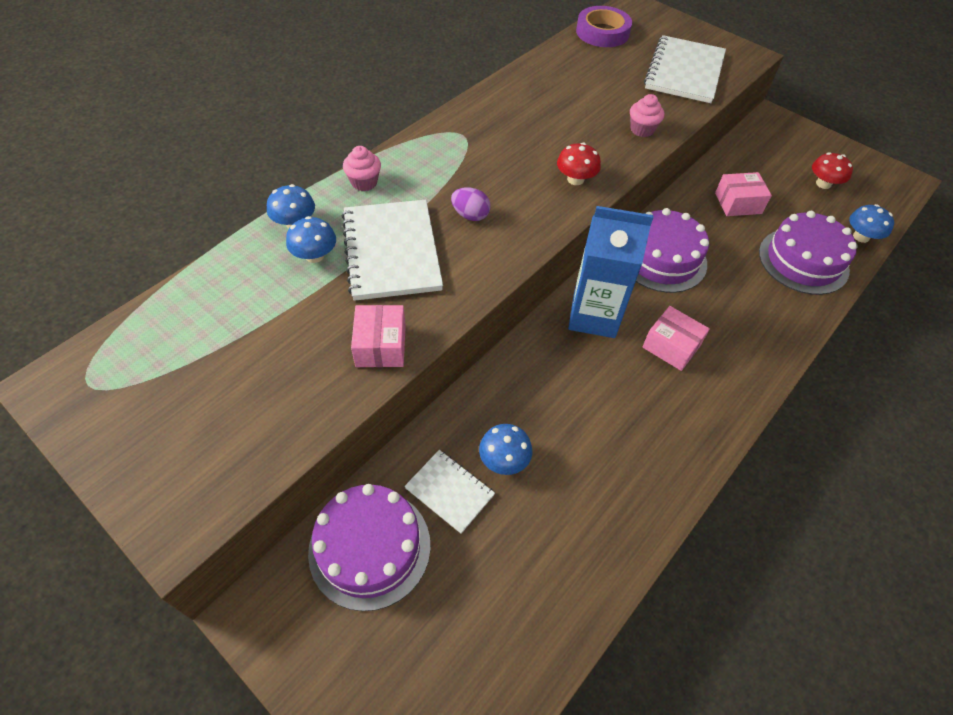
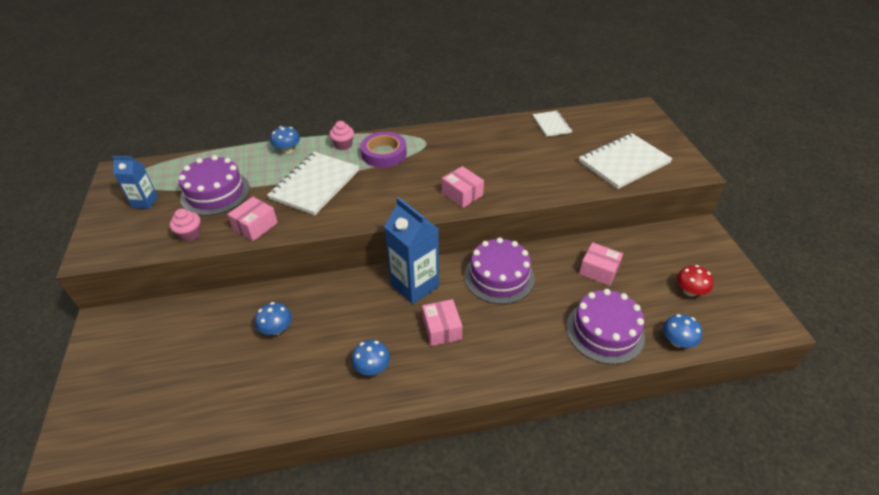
camera: 40 degrees right, 10 degrees down
blue mushroom [286,216,336,263] -> blue mushroom moved to [351,340,390,375]
purple cake [308,484,431,611] -> purple cake moved to [179,155,250,216]
white notebook [404,450,495,534] -> white notebook moved to [533,111,572,137]
purple egg [451,187,491,221] -> none
red mushroom [557,143,601,185] -> pink box [442,166,484,208]
purple tape [576,6,632,47] -> purple tape moved to [360,132,407,168]
pink cupcake [630,94,664,137] -> pink cupcake moved to [170,209,201,242]
none -> blue carton [112,156,158,209]

